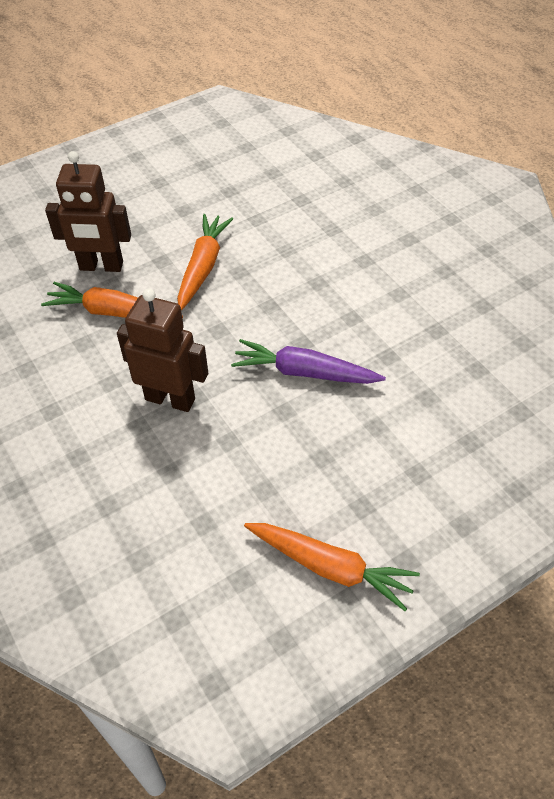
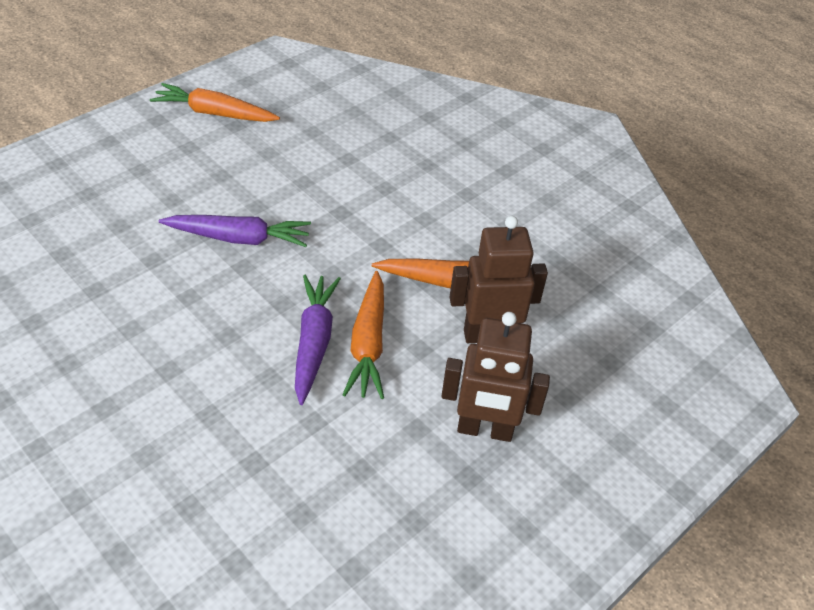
camera: 165 degrees right, 5 degrees down
brown robot [117,288,208,412] -> brown robot moved to [441,312,550,442]
none -> purple carrot [295,275,341,405]

